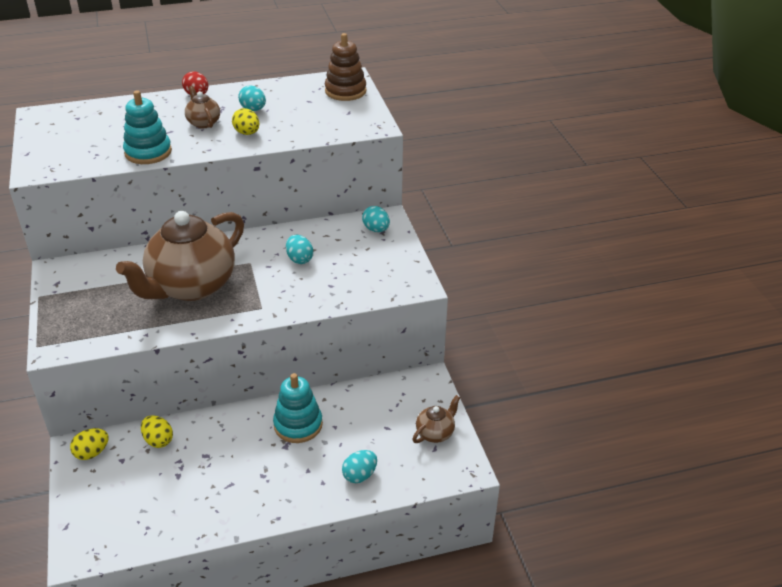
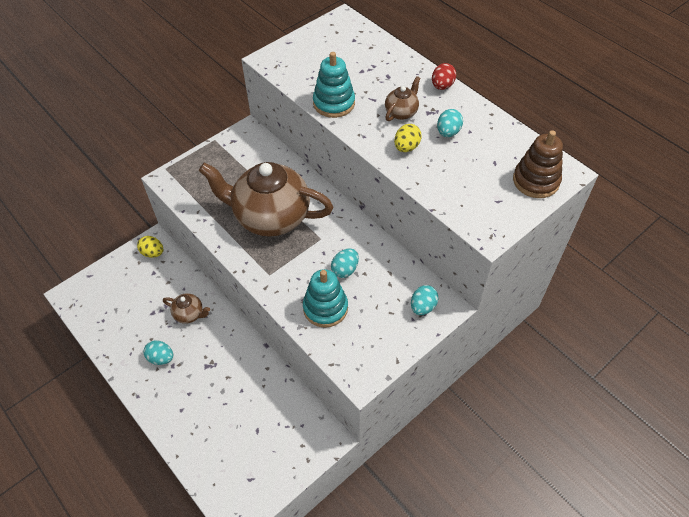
camera: 65 degrees right, 15 degrees up
yellow egg [141,415,173,448] -> none
turquoise stacking toy [273,373,323,443] -> turquoise stacking toy moved to [303,269,348,328]
turquoise egg [342,450,377,483] -> turquoise egg moved to [144,340,173,365]
brown teapot [413,395,460,443] -> brown teapot moved to [163,293,210,324]

